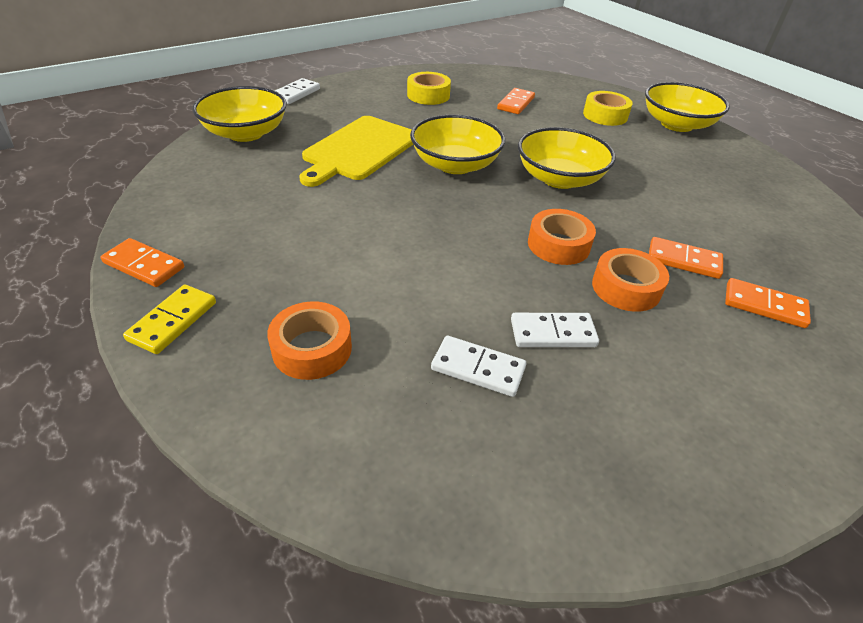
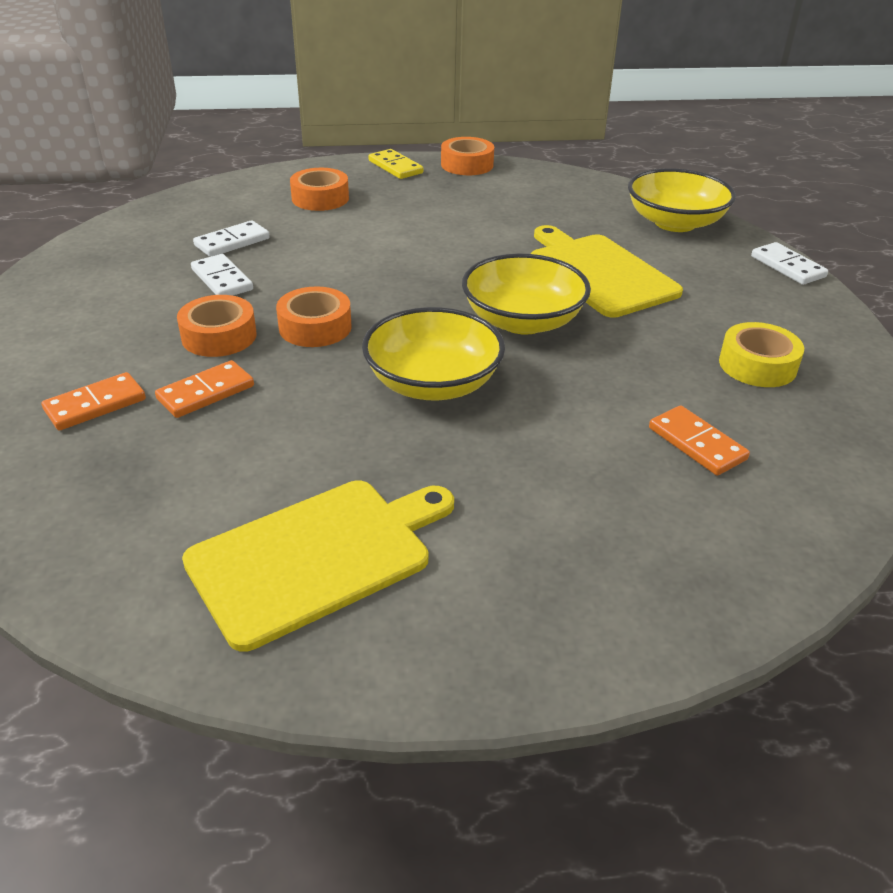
camera: 120 degrees right, 5 degrees down
orange domino [101,238,184,287] -> orange tape [441,137,494,175]
white domino [511,313,599,347] -> white domino turned 60 degrees counterclockwise [191,254,253,296]
yellow tape [583,91,633,126] -> none
yellow bowl [645,82,730,132] -> none
none -> yellow cutting board [182,480,454,652]

